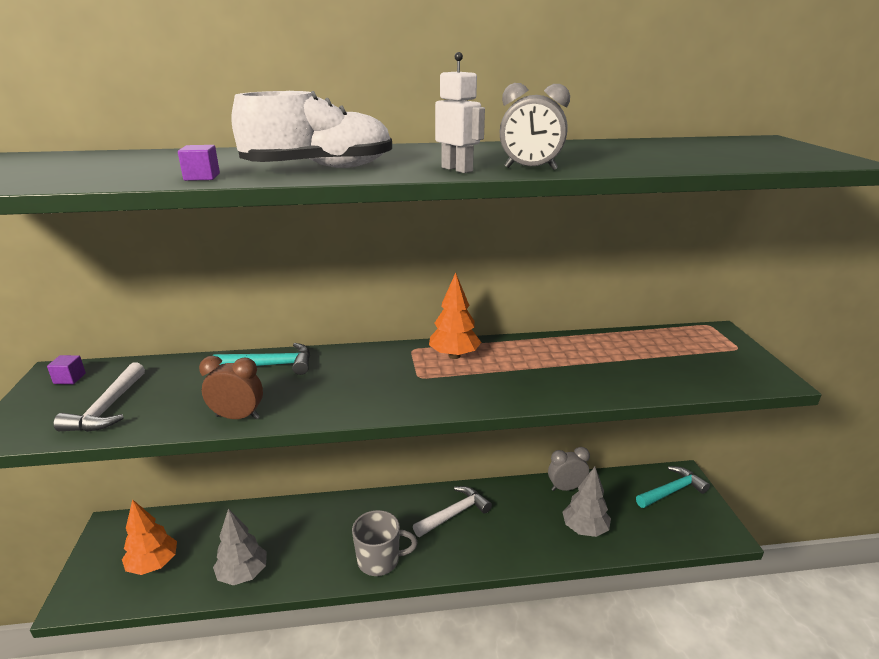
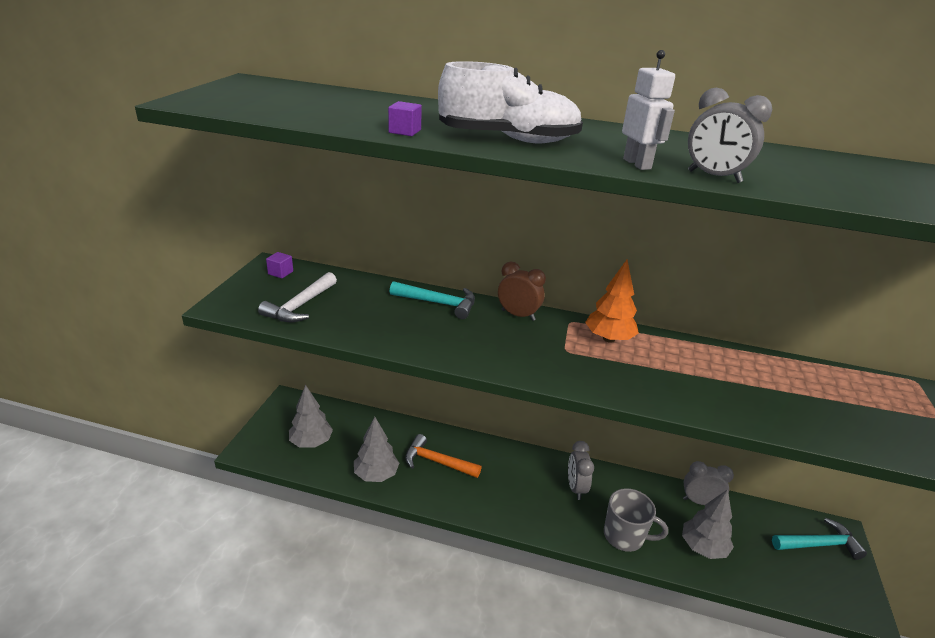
camera: 20 degrees right, 5 degrees up
orange tree [122,499,177,575] -> grey tree [289,385,333,448]
brown clock [199,356,263,419] -> brown clock moved to [498,262,546,321]
grey mug [352,510,418,576] -> grey mug moved to [604,488,668,552]
white hammer [413,486,492,537] -> grey clock [568,441,594,500]
none -> orange hammer [405,434,482,478]

